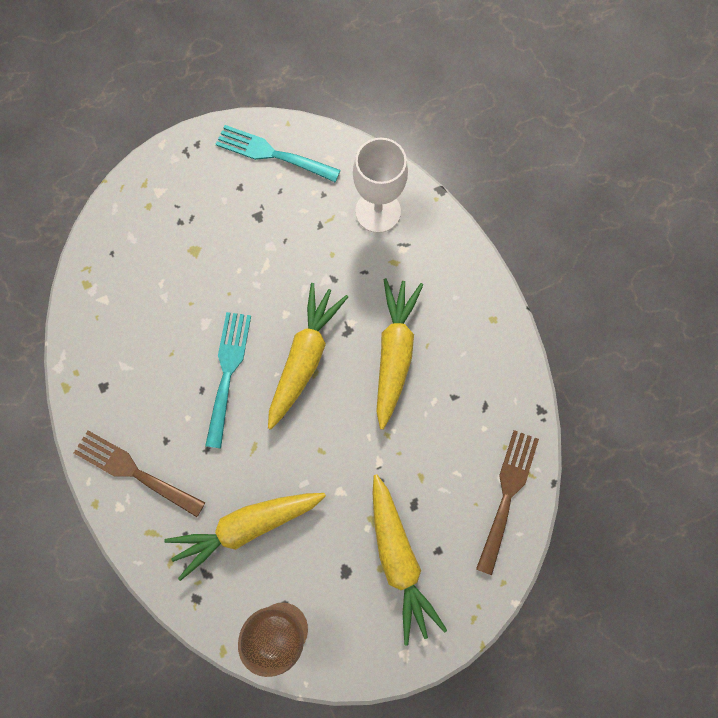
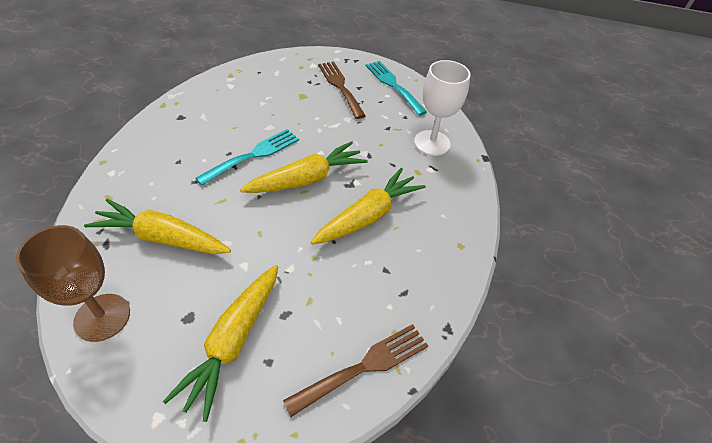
camera: 35 degrees right, 25 degrees down
brown fork [74,431,205,517] -> brown fork moved to [318,61,366,119]

